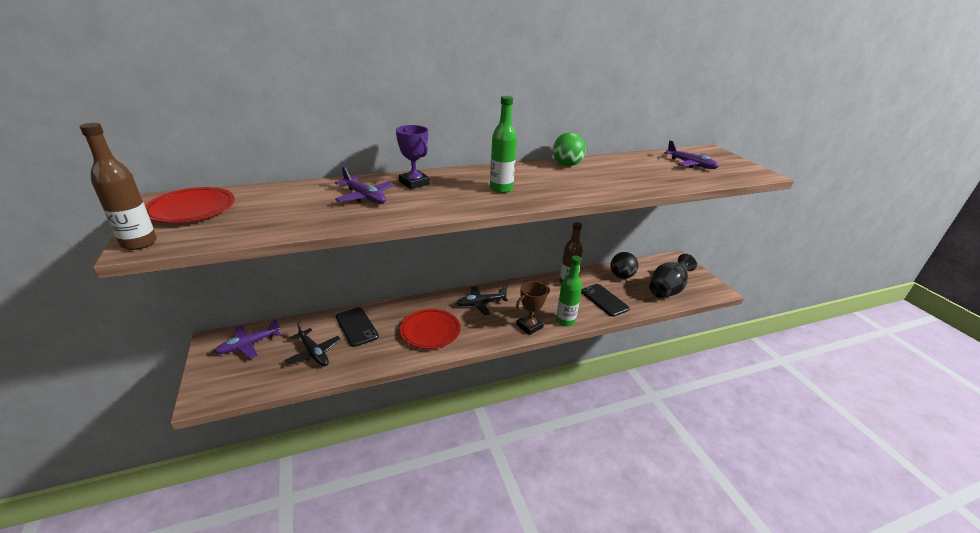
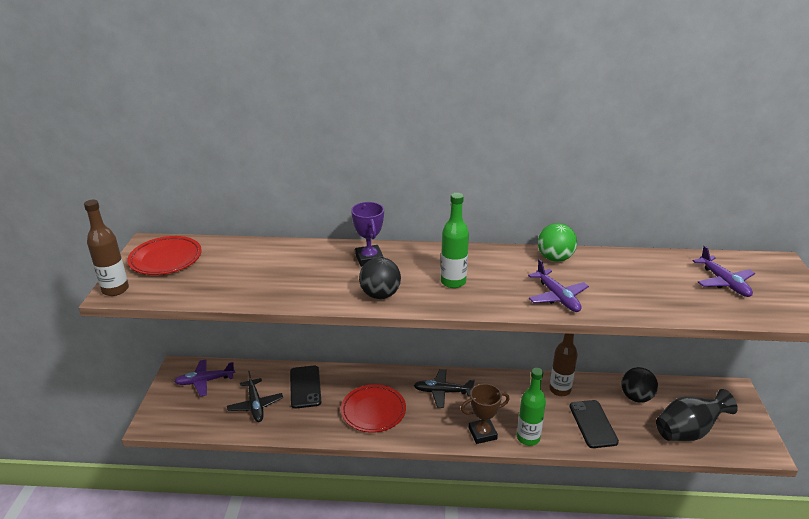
camera: 25 degrees right, 0 degrees up
purple plane [335,167,393,204] -> purple plane moved to [528,259,589,312]
none -> black ball [359,257,401,299]

